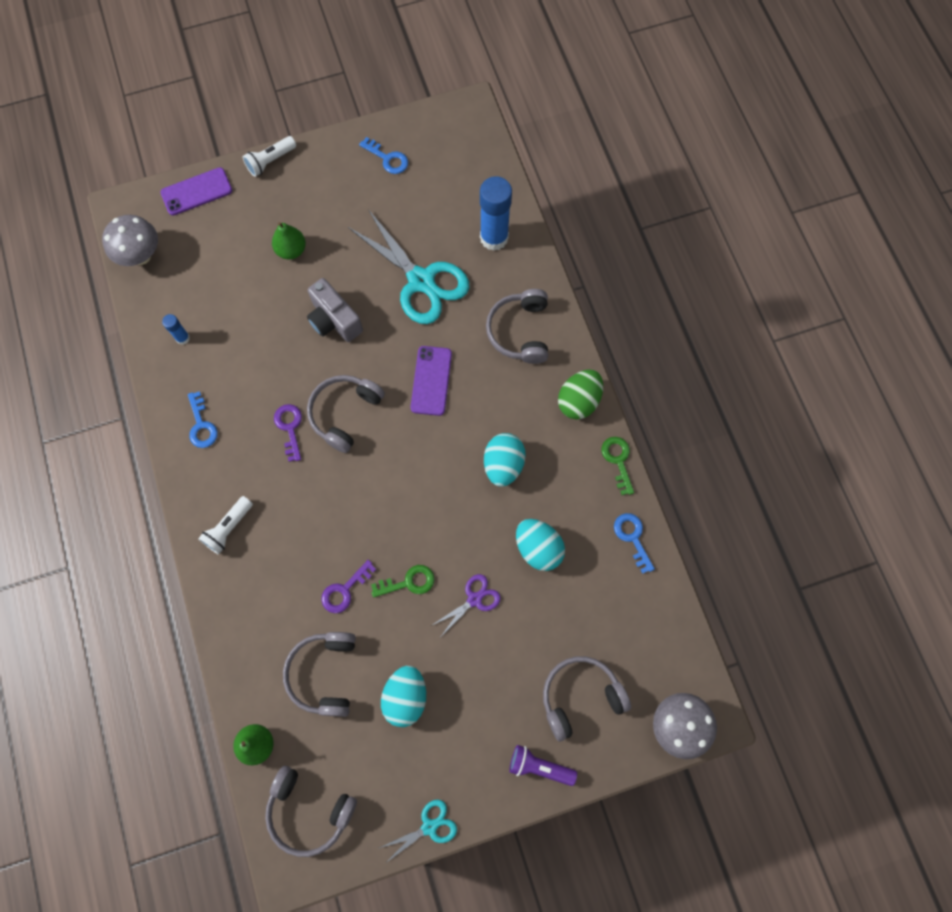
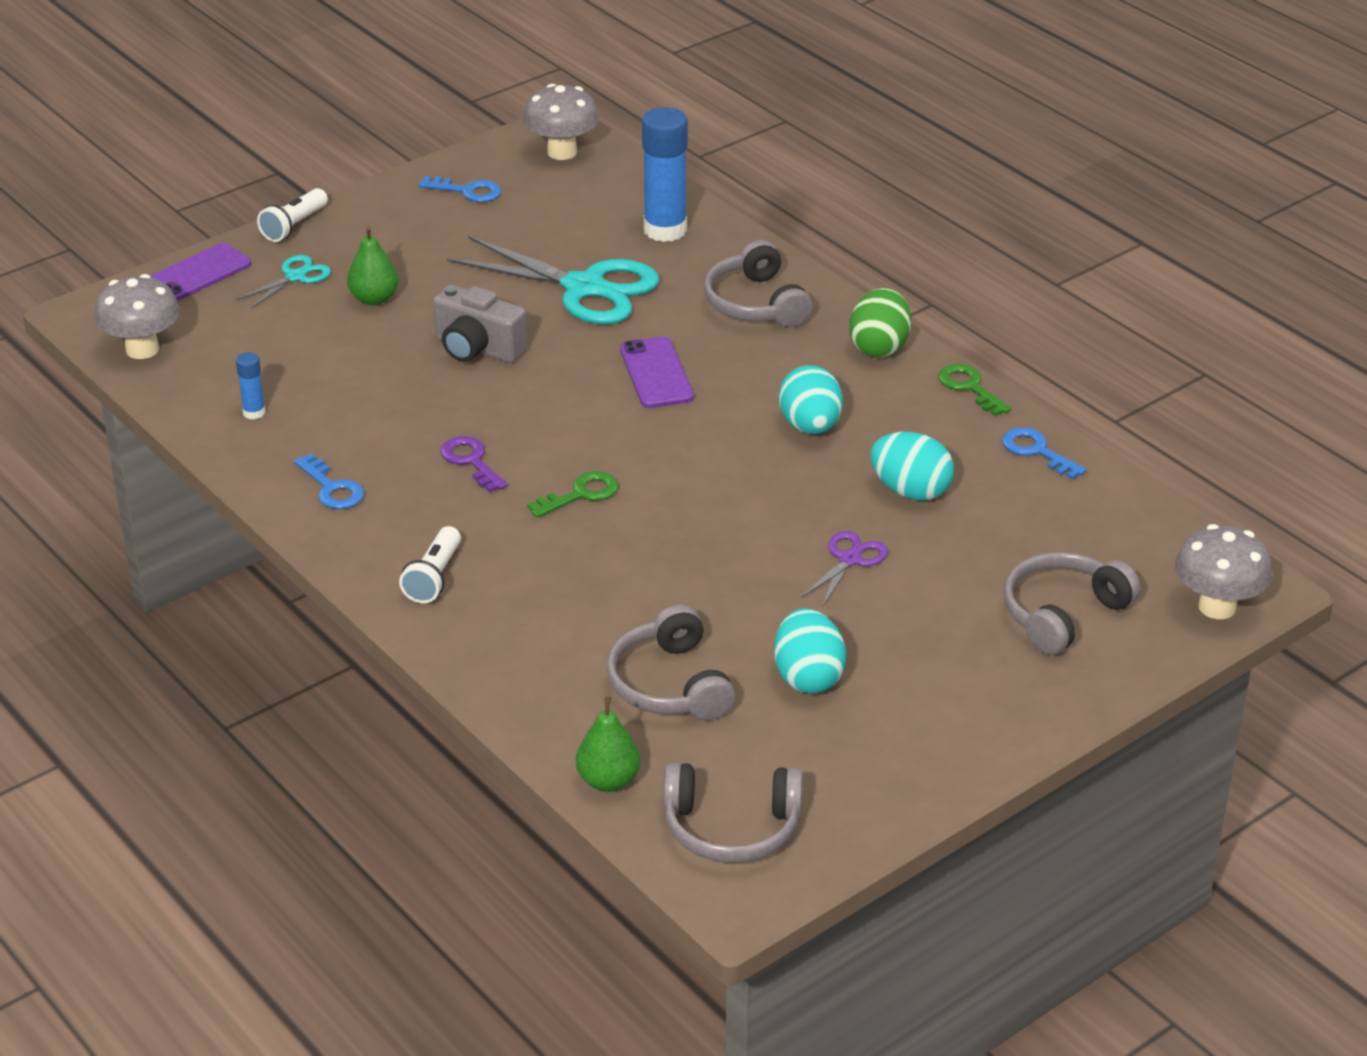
camera: 20 degrees left, 35 degrees down
grey headphones [307,375,385,453] -> none
purple key [321,560,377,613] -> none
green key [371,565,434,598] -> green key moved to [527,471,619,518]
turquoise scissors [379,799,457,862] -> turquoise scissors moved to [236,255,331,309]
purple flashlight [509,745,577,786] -> none
none -> grey mushroom [523,84,599,160]

